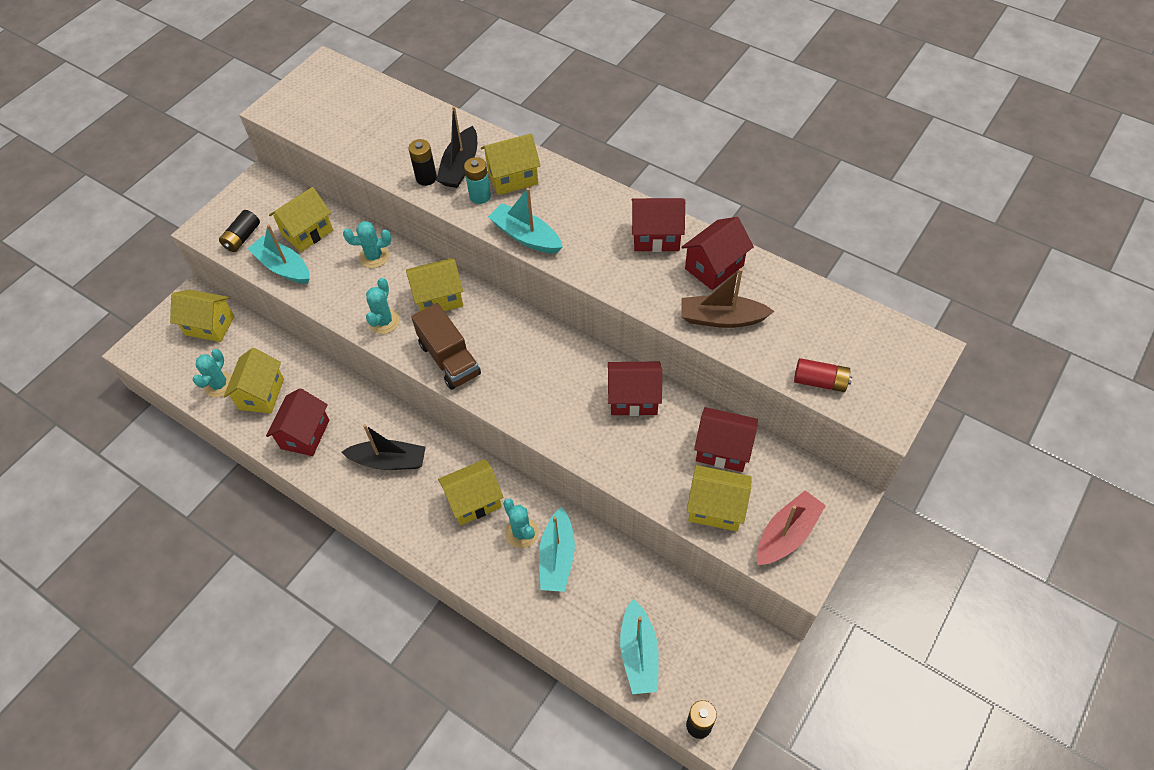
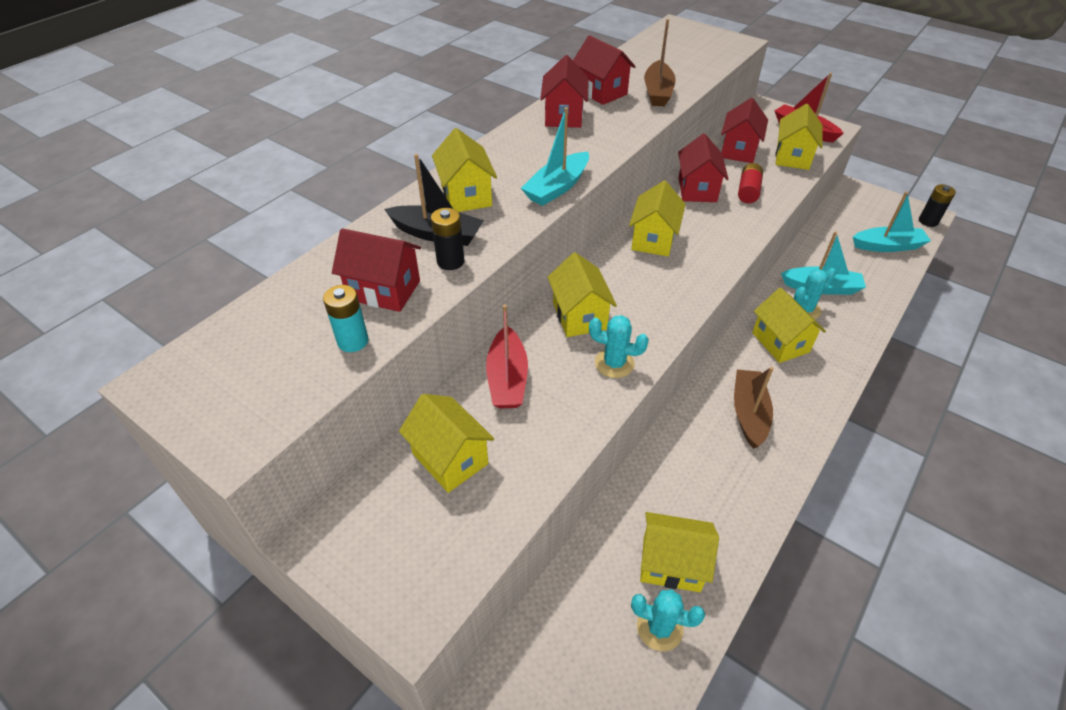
camera: 90 degrees left, 10 degrees down
yellow house [170,290,235,342] -> yellow house moved to [629,181,686,256]
black battery [219,210,260,252] -> none
turquoise boat [247,224,310,284] -> none
red house [266,388,329,456] -> red house moved to [332,228,421,312]
black boat [342,424,426,470] -> brown boat [734,367,774,449]
turquoise cactus [343,221,391,268] -> red boat [486,304,528,408]
brown truck [411,303,481,390] -> none
turquoise battery [464,157,491,204] -> turquoise battery moved to [323,285,369,352]
red battery [794,358,852,392] -> red battery moved to [738,163,763,203]

